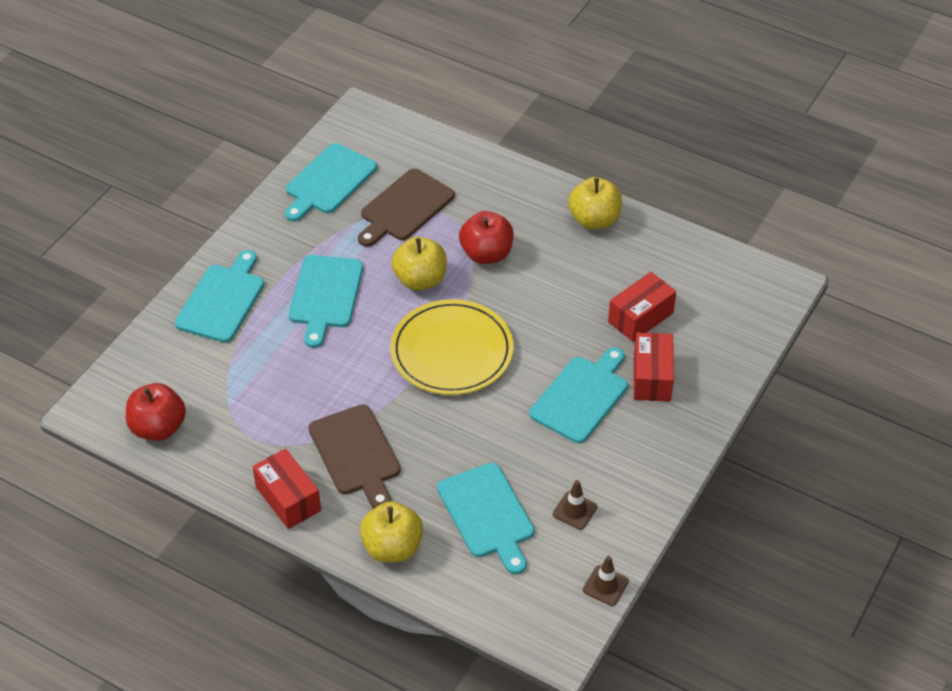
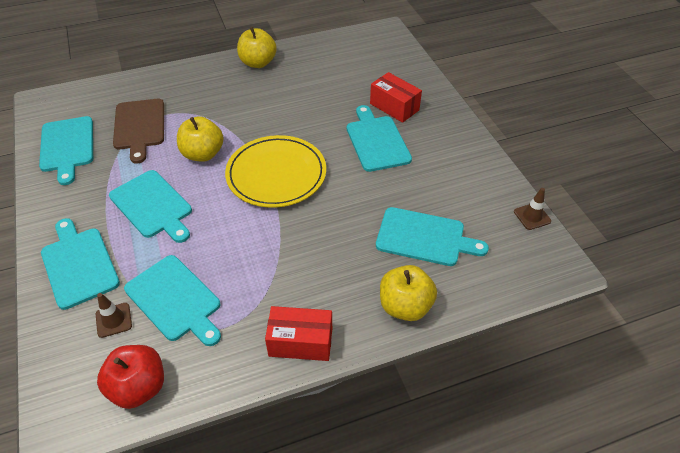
camera: 50 degrees left, 0 degrees up
brown cutting board [308,404,401,509] -> none
red apple [459,211,514,264] -> none
brown traffic cone [553,480,597,530] -> brown traffic cone moved to [96,293,132,338]
red box [608,272,676,342] -> none
none -> turquoise cutting board [124,255,221,346]

